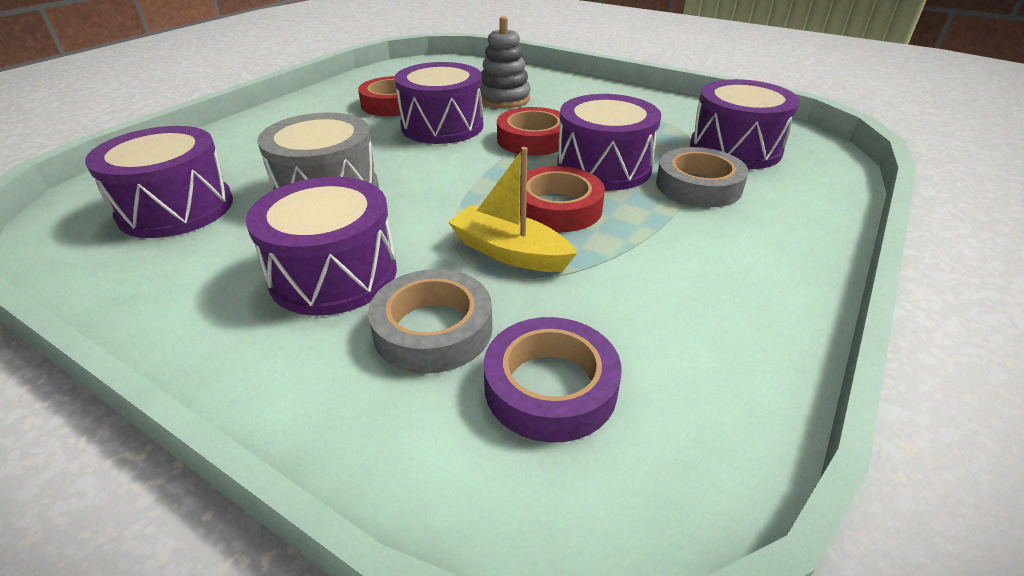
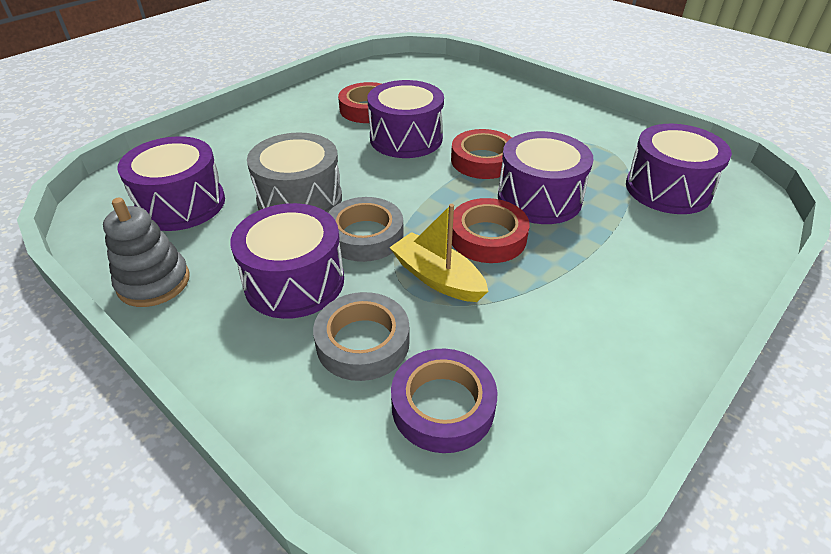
camera: 10 degrees right, 5 degrees up
grey stacking toy [480,16,530,108] -> grey stacking toy moved to [103,198,190,307]
grey tape [656,147,748,207] -> grey tape moved to [328,197,404,262]

